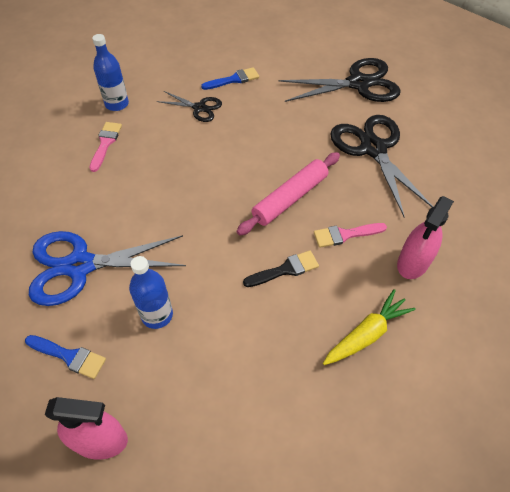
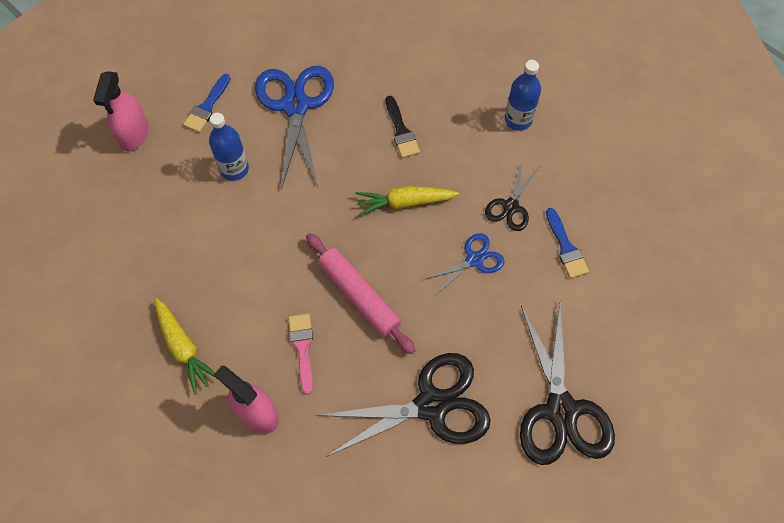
camera: 95 degrees right, 10 degrees up
pink brush [90,122,122,172] -> none
black brush [243,250,319,287] -> black brush moved to [385,96,420,158]
none -> yellow carrot [355,186,459,216]
none -> blue scissors [423,233,505,295]

